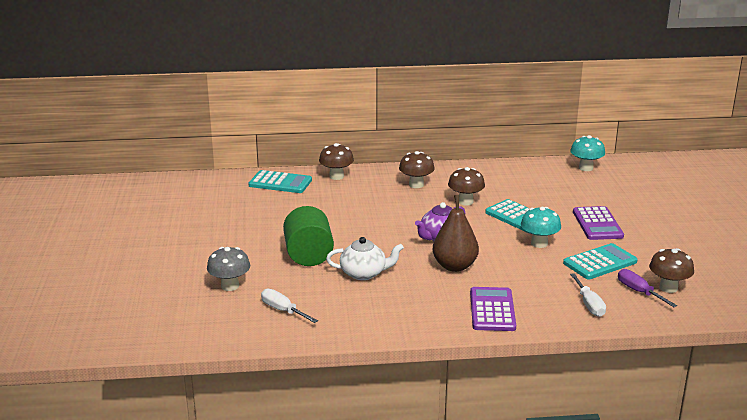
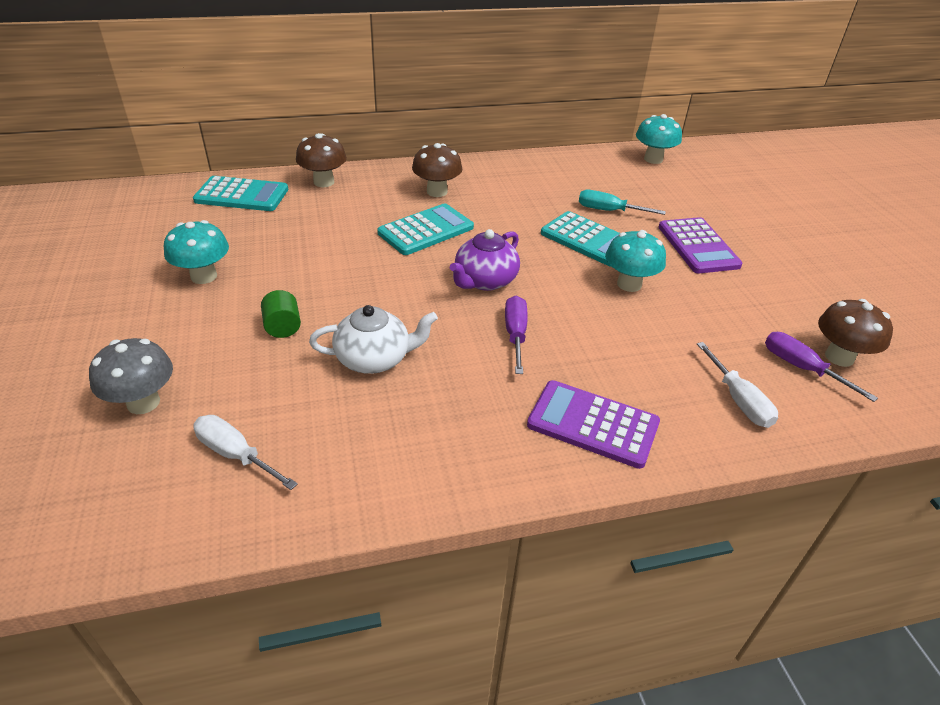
camera: 10 degrees left, 15 degrees up
green cylinder [283,206,334,266] -> green cylinder [261,290,301,338], size x0.48
brown pear [433,195,479,272] -> purple screwdriver [505,296,528,374]
brown mushroom [448,167,485,205] -> none
purple calculator [470,287,516,331] -> purple calculator turned 60 degrees counterclockwise [527,380,660,469]
turquoise calculator [563,243,637,279] -> turquoise calculator moved to [377,203,474,255]
none -> turquoise mushroom [164,220,229,284]
none -> turquoise screwdriver [579,190,666,215]

